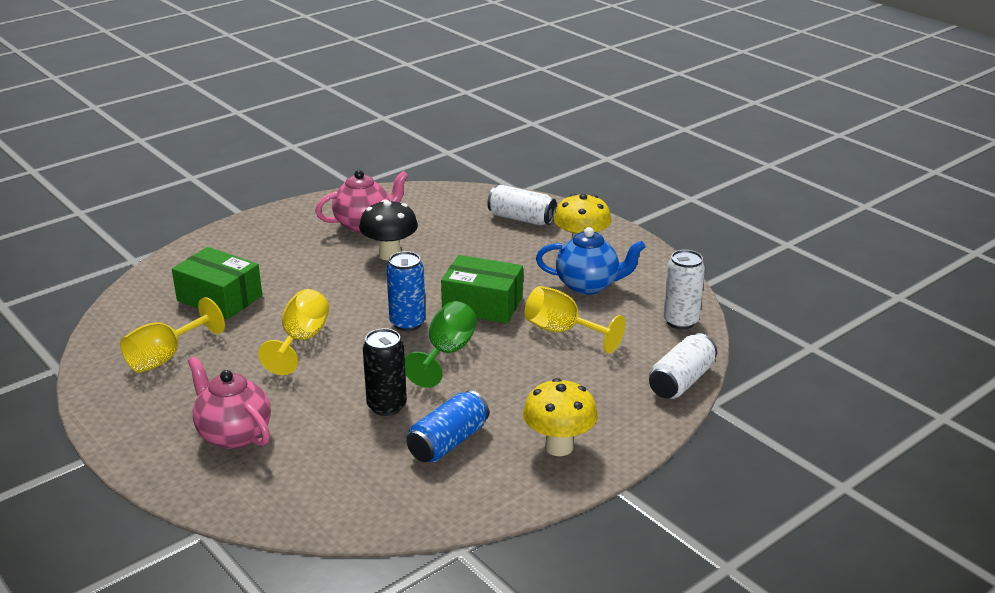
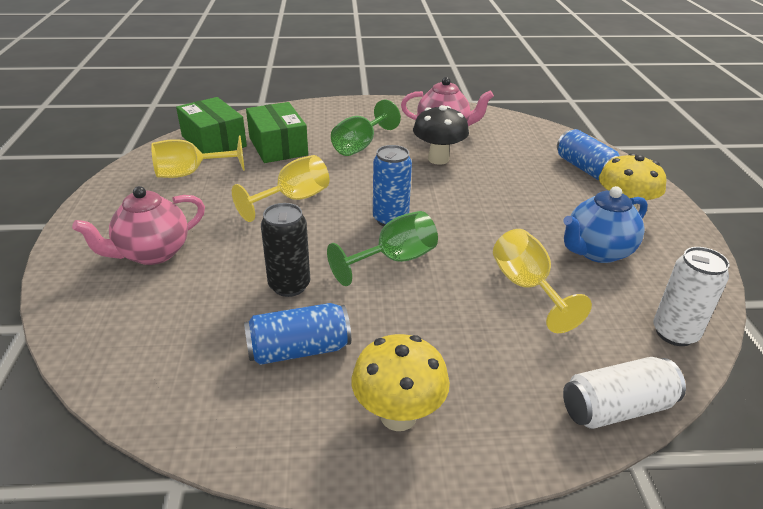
camera: 35 degrees right, 5 degrees up
pink teapot [188,356,271,449] -> pink teapot turned 120 degrees counterclockwise [72,186,205,265]
green box [441,255,523,324] -> green box moved to [176,97,247,154]
white can [487,185,557,226] -> blue can [557,129,620,180]
blue teapot [536,227,645,295] -> blue teapot turned 105 degrees clockwise [563,186,648,263]
none -> green goblet [331,100,401,156]

